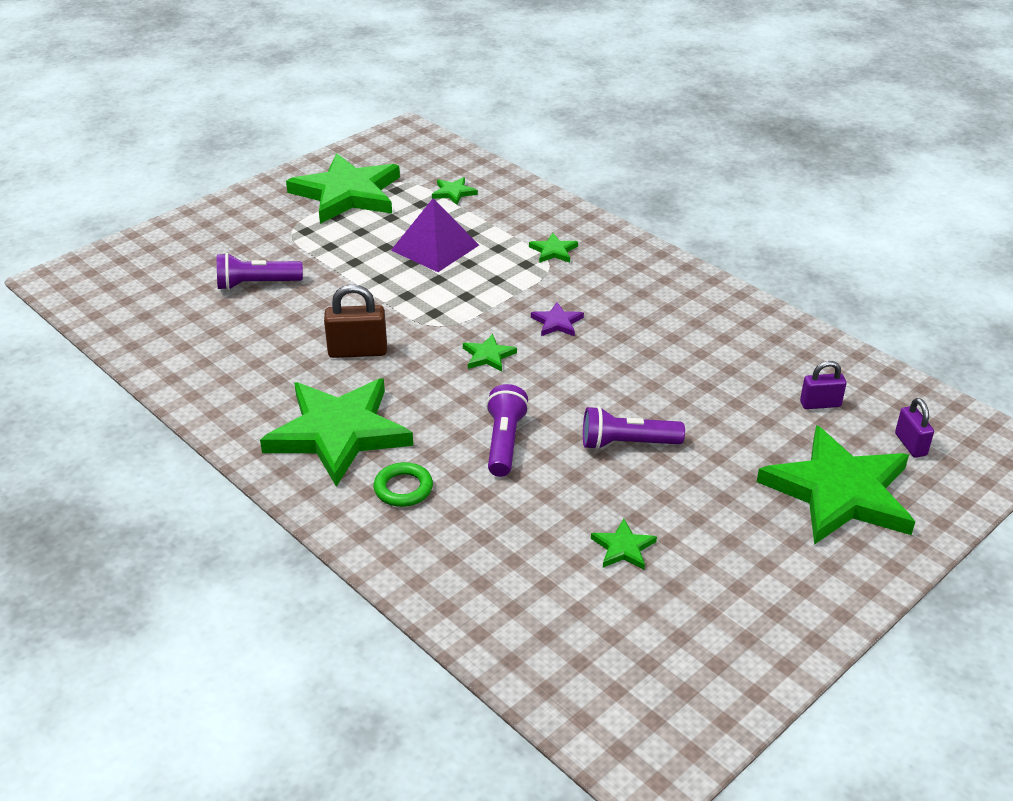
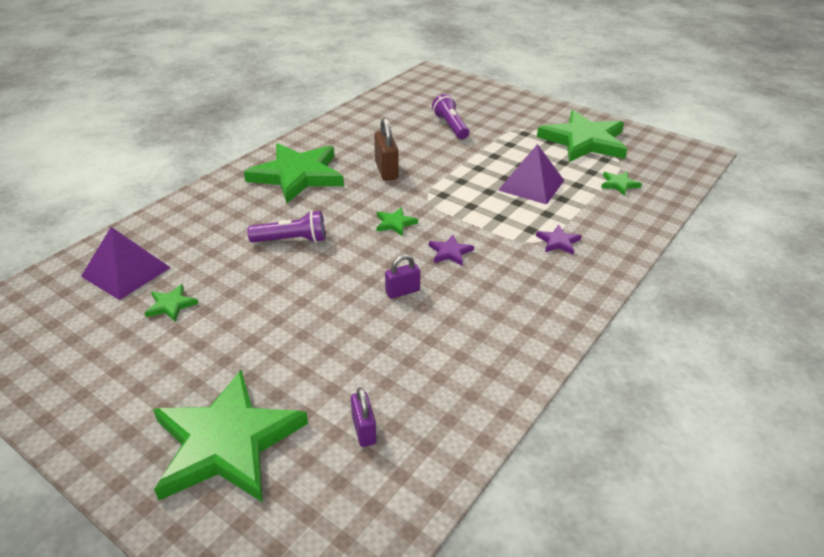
camera: 80 degrees right, 0 degrees up
green ring [374,462,433,507] -> none
green star [529,233,578,263] -> purple star [536,225,582,255]
purple flashlight [583,406,685,450] -> none
purple padlock [895,398,934,458] -> purple padlock moved to [385,254,420,299]
none -> purple pyramid [81,227,171,300]

